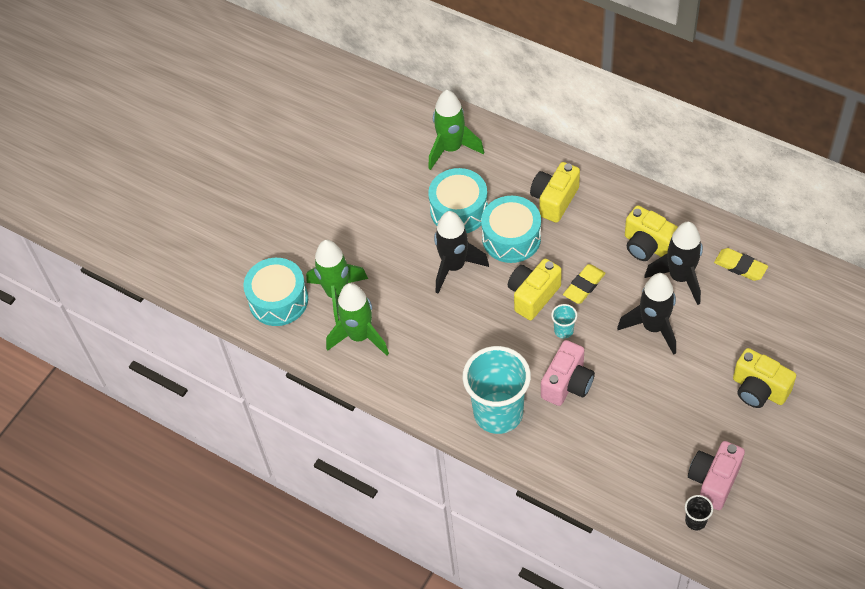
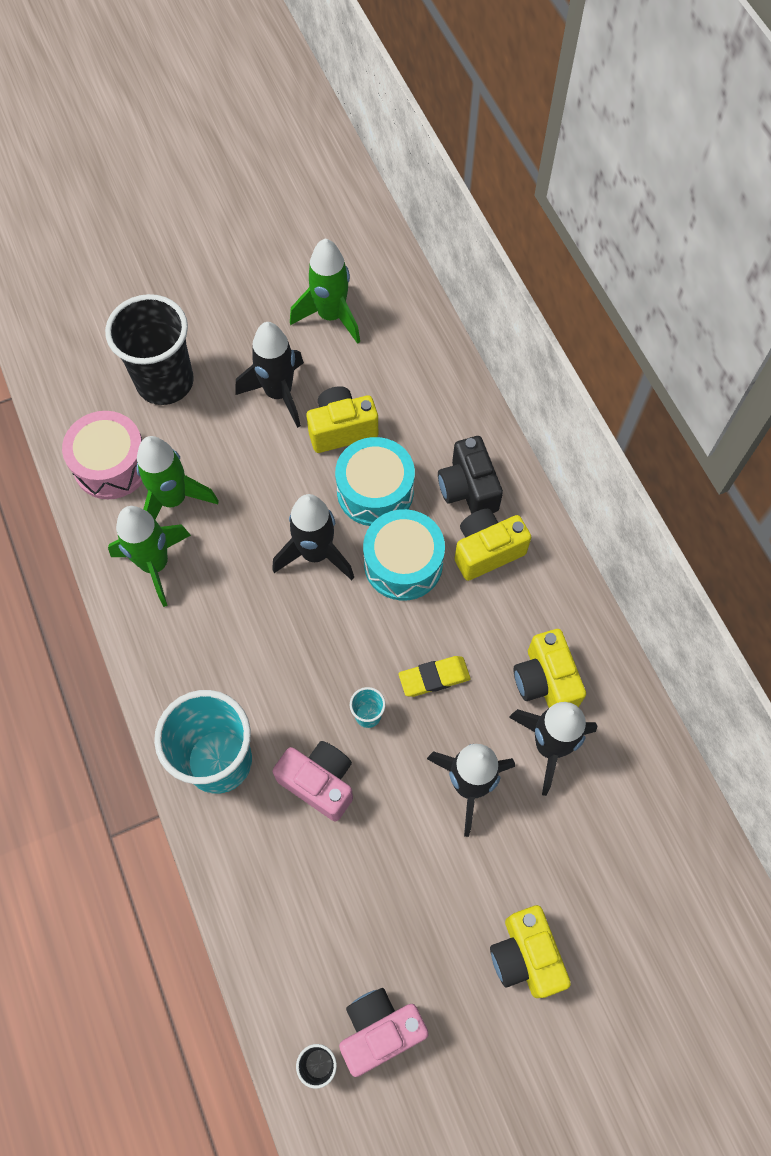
camera: 30 degrees right, 10 degrees up
turquoise drum [243,258,308,326] -> pink drum [62,411,143,499]
green rocket [428,90,484,170] -> green rocket moved to [290,239,360,344]
yellow camera [508,259,562,320] -> yellow camera moved to [306,386,378,453]
pink camera [541,340,595,406] -> pink camera turned 120 degrees counterclockwise [273,741,353,821]
yellow eraser [714,248,768,281] -> none
none -> black cup [105,294,194,405]
none -> black rocket [236,322,304,428]
none -> black camera [438,436,503,514]

